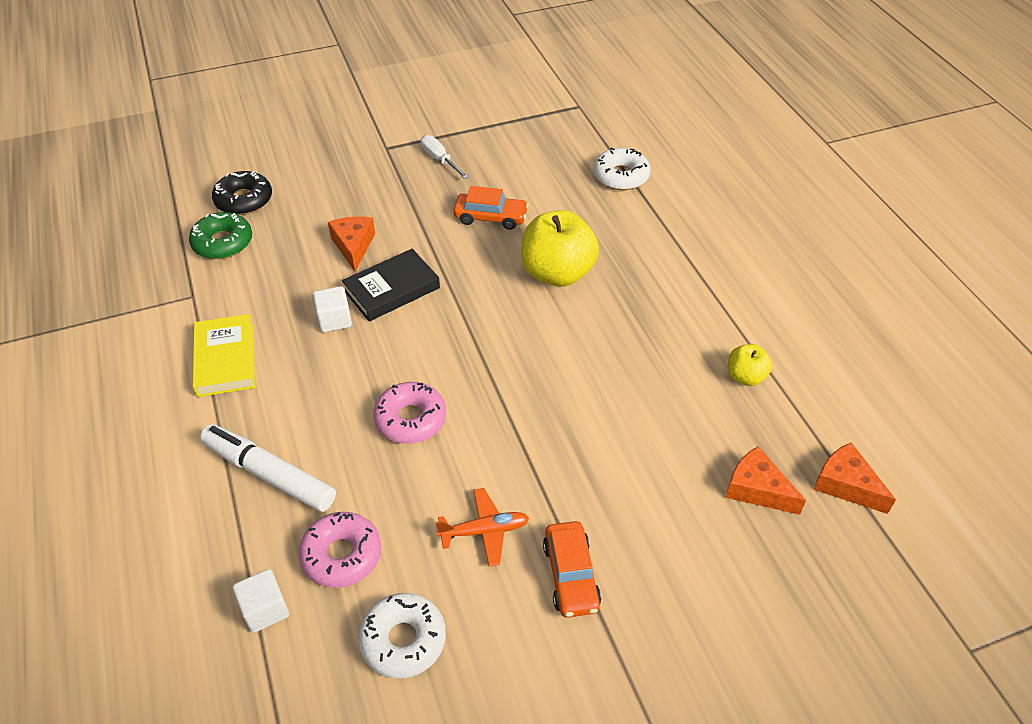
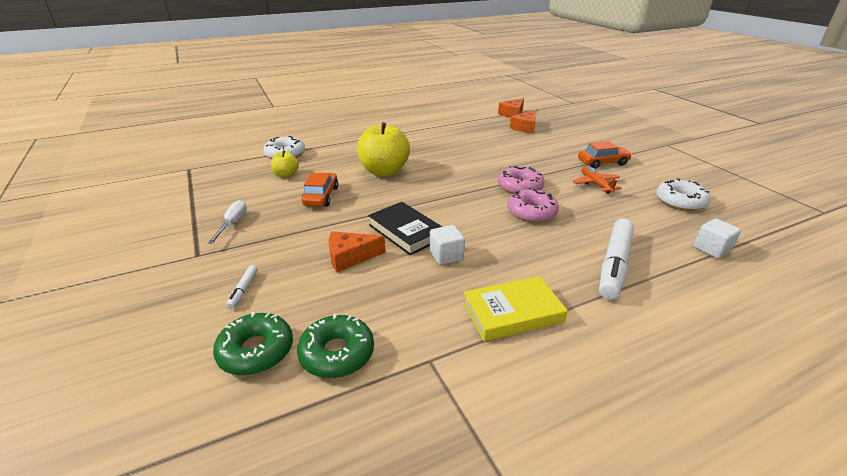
camera: 95 degrees left, 15 degrees down
black donut [212,171,272,215] -> green donut [213,312,293,376]
pink donut [299,512,381,588] -> pink donut moved to [498,166,545,194]
white screwdriver [421,135,468,179] -> white screwdriver turned 135 degrees clockwise [208,200,247,244]
yellow apple [728,344,772,386] -> yellow apple moved to [271,150,299,178]
none -> white marker [226,265,258,309]

